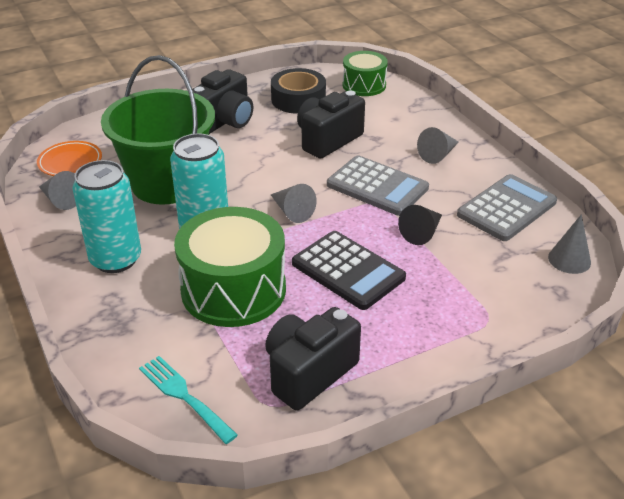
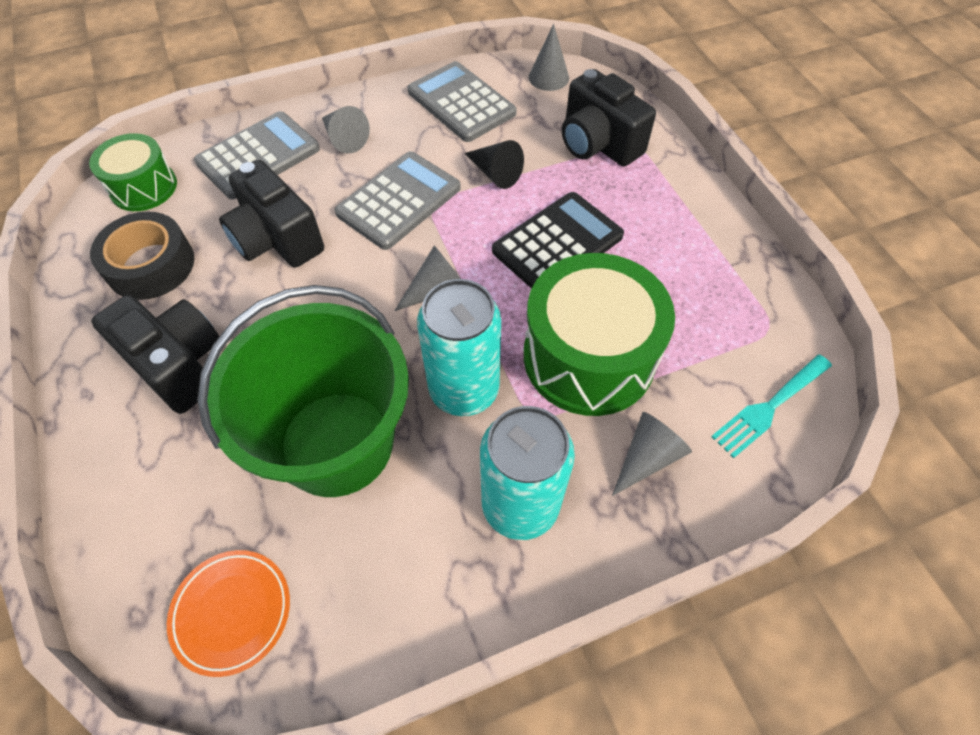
camera: 85 degrees left, 20 degrees up
grey cone [39,171,76,210] -> grey cone moved to [612,412,692,496]
black camera [265,307,361,410] -> black camera moved to [562,69,656,167]
none -> grey calculator [194,111,320,199]

